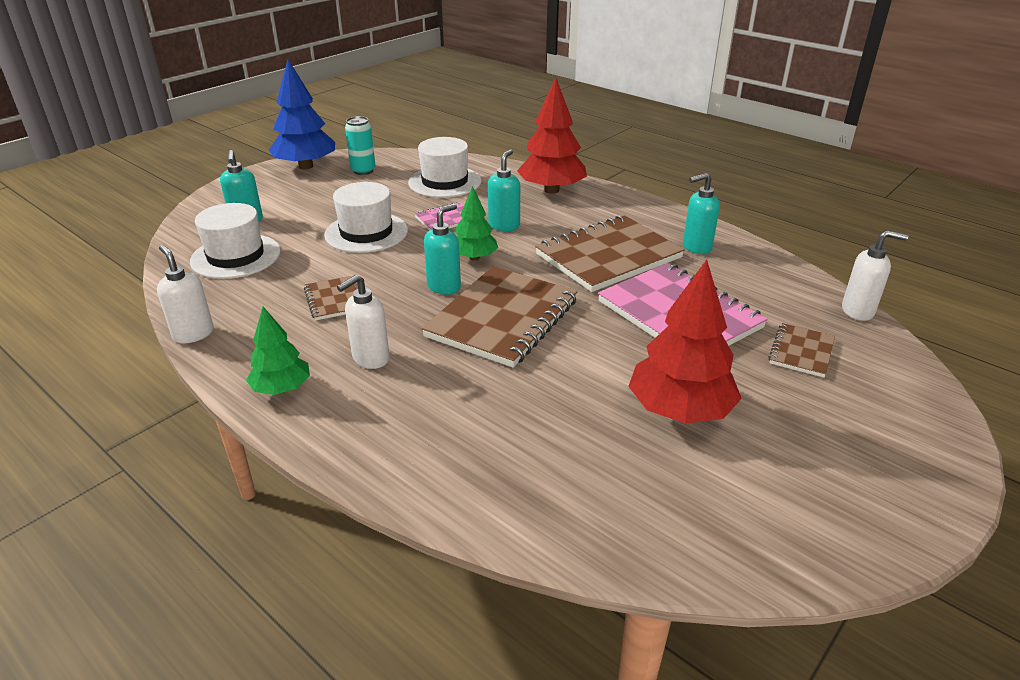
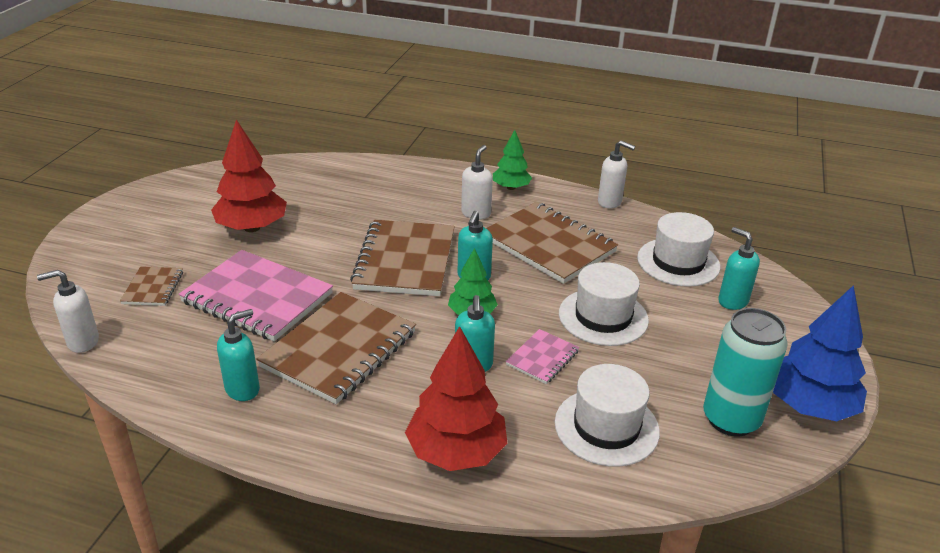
camera: 155 degrees right, 0 degrees up
brown notebook [304,276,356,320] -> brown notebook [486,202,618,284], size x2.06
turquoise can [345,116,376,175] -> turquoise can [703,308,788,437], size x1.63

